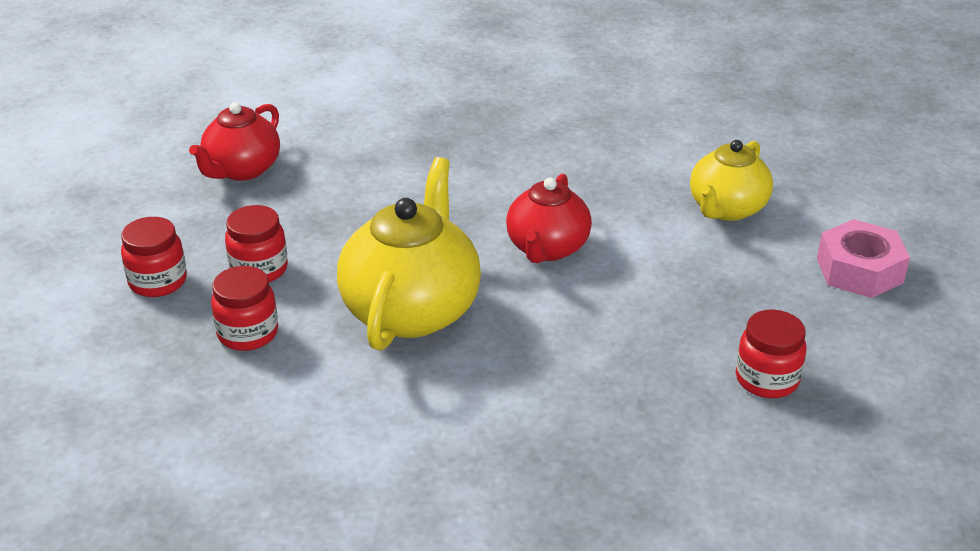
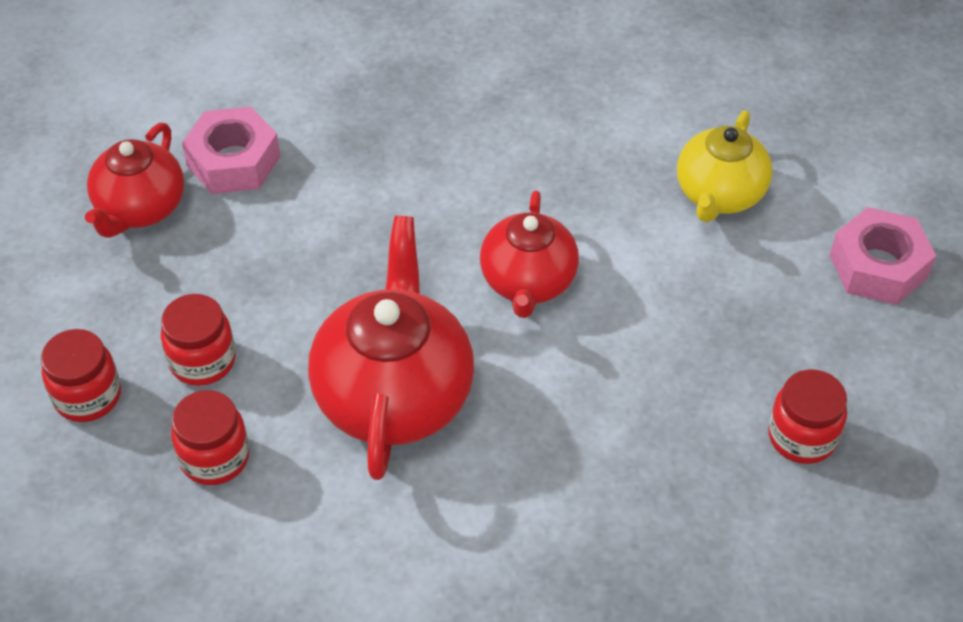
camera: 10 degrees left, 15 degrees up
yellow teapot [337,157,481,351] -> red teapot [308,216,474,480]
none -> pink nut [182,107,280,194]

